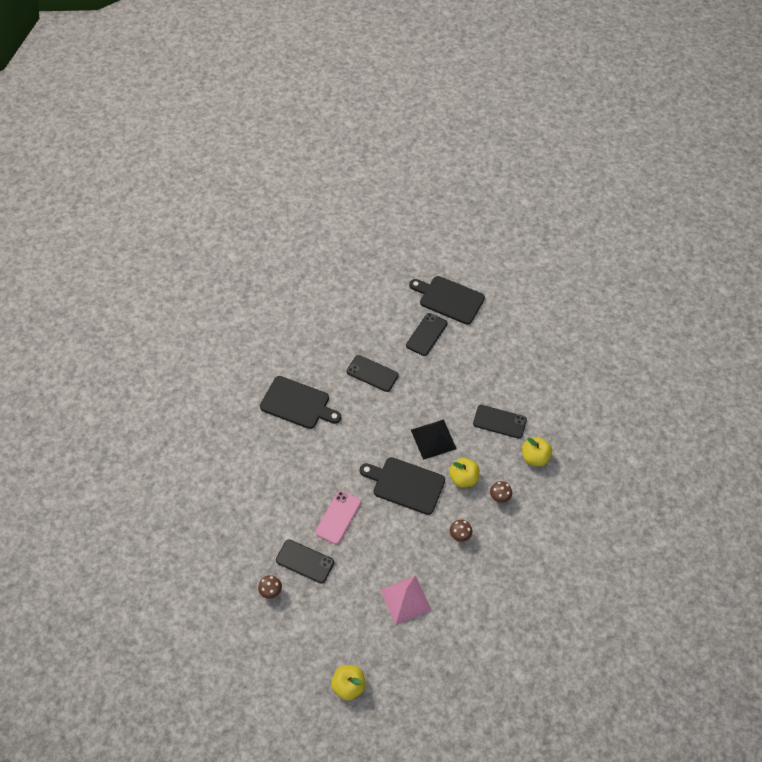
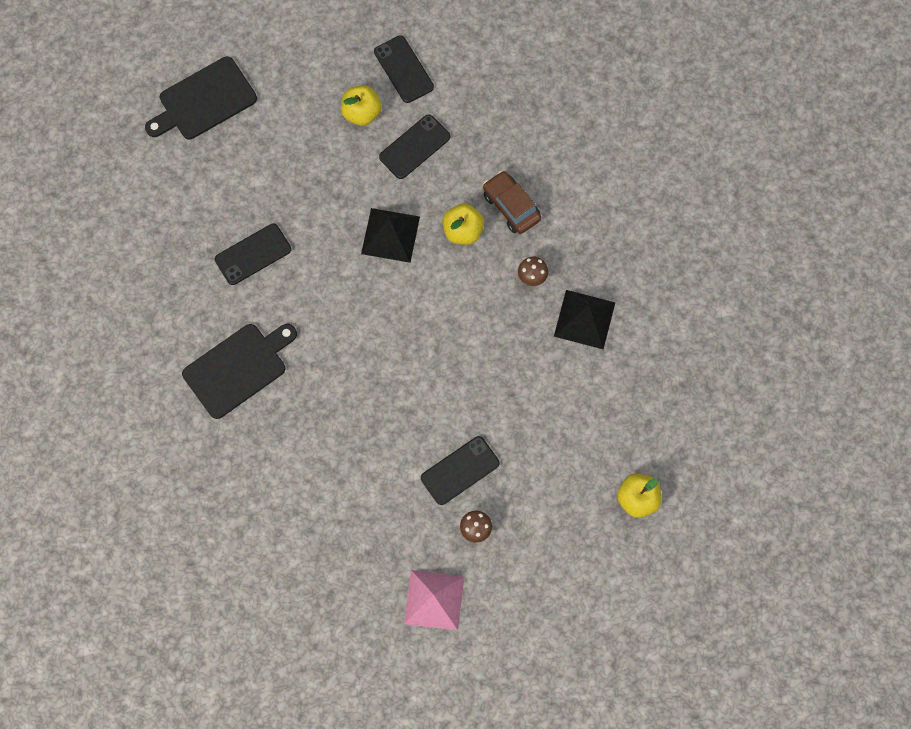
camera: 60 degrees left, 15 degrees up
pink phone [315,491,361,544] -> none
black cutting board [360,457,445,515] -> none
pink pyramid [380,575,431,625] -> pink pyramid moved to [404,570,464,631]
black phone [406,313,447,356] -> black phone moved to [374,35,434,103]
brown mushroom [490,481,512,503] -> brown car [483,171,541,234]
yellow apple [522,437,552,466] -> yellow apple moved to [341,86,382,126]
none -> black pyramid [554,290,615,349]

